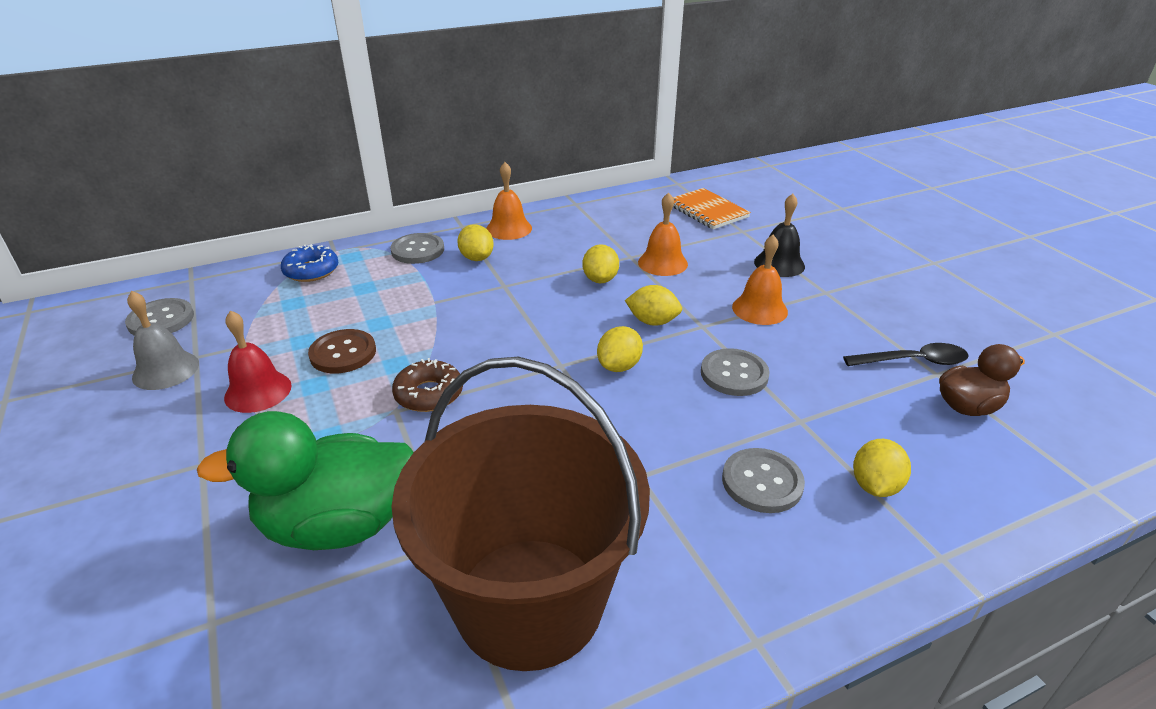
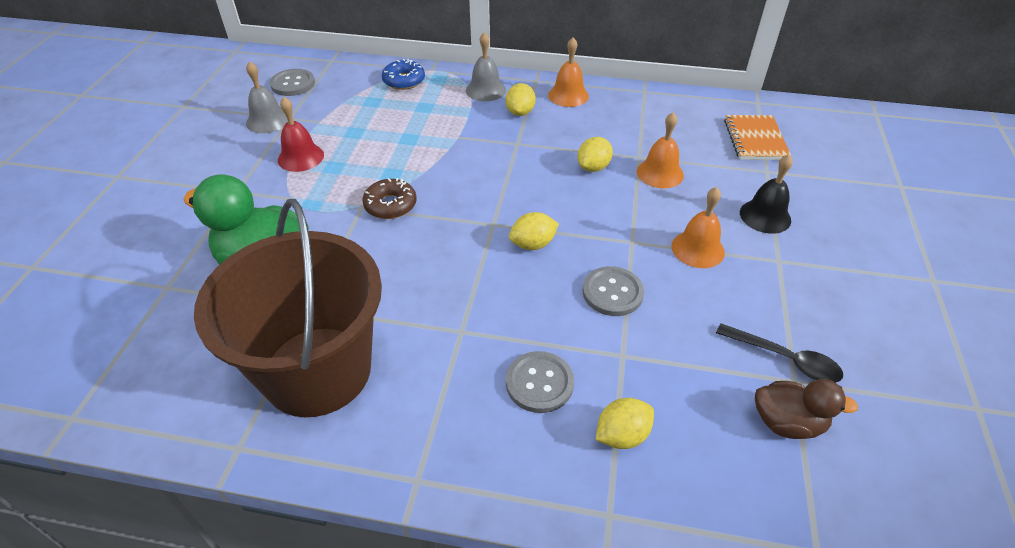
camera: 35 degrees right, 10 degrees up
brown button [308,329,376,373] -> none
grey button [390,233,444,264] -> grey bell [466,32,506,101]
yellow lemon [625,285,682,326] -> none

